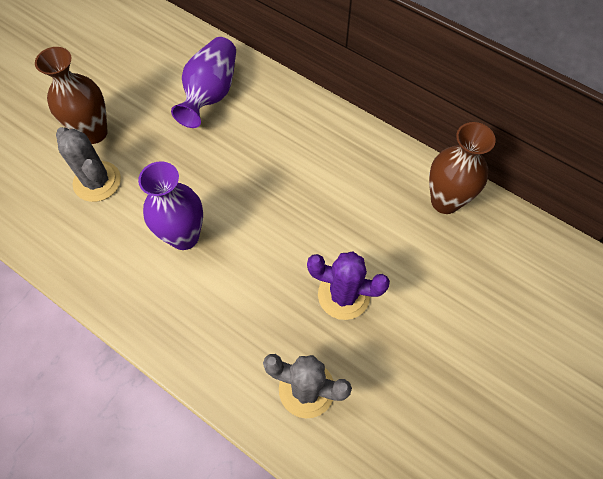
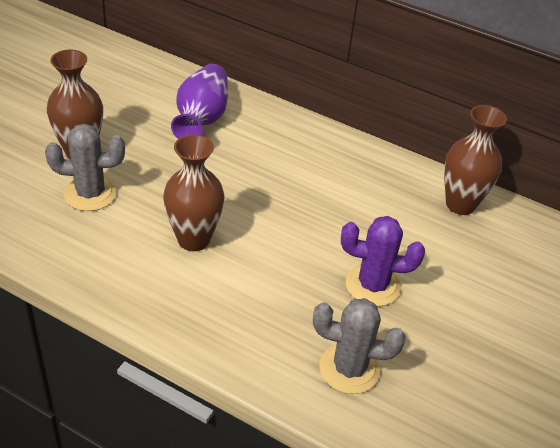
camera: 10 degrees left, 20 degrees down
grey cactus [56,127,121,202] -> grey cactus turned 45 degrees counterclockwise [45,124,125,211]
purple vase [138,161,203,250] -> brown vase [163,134,225,251]

